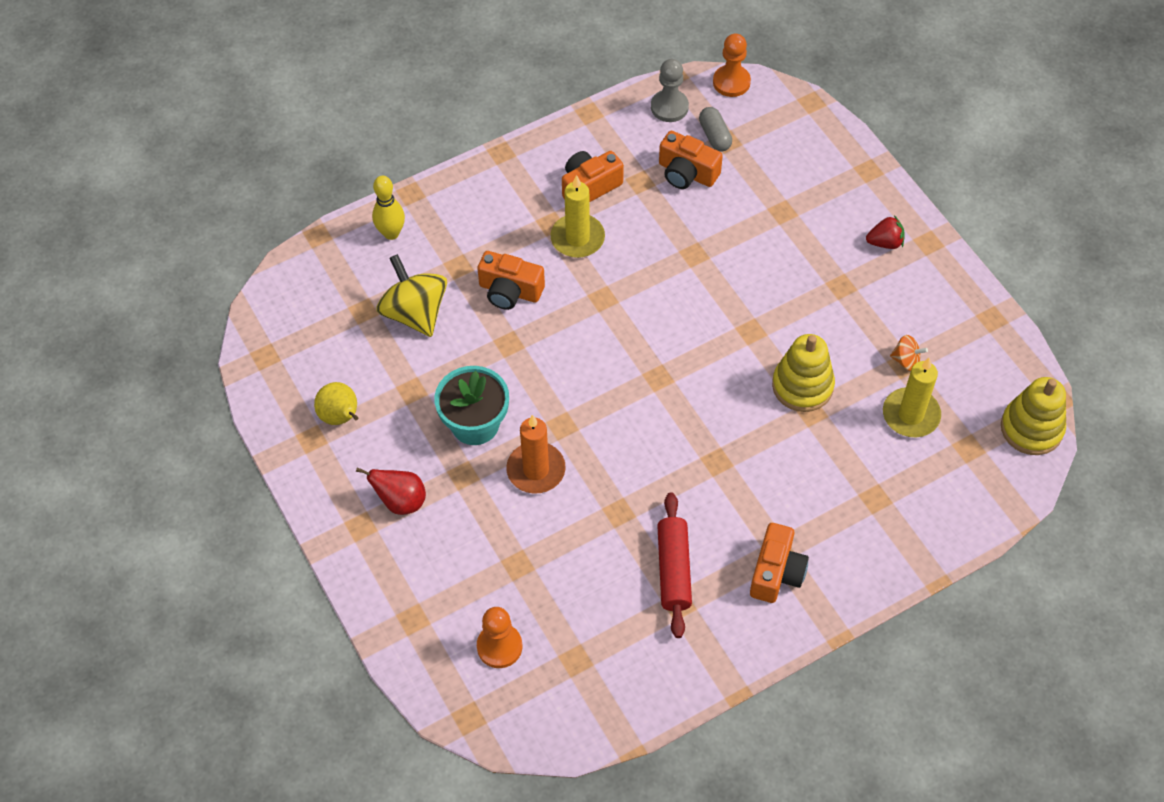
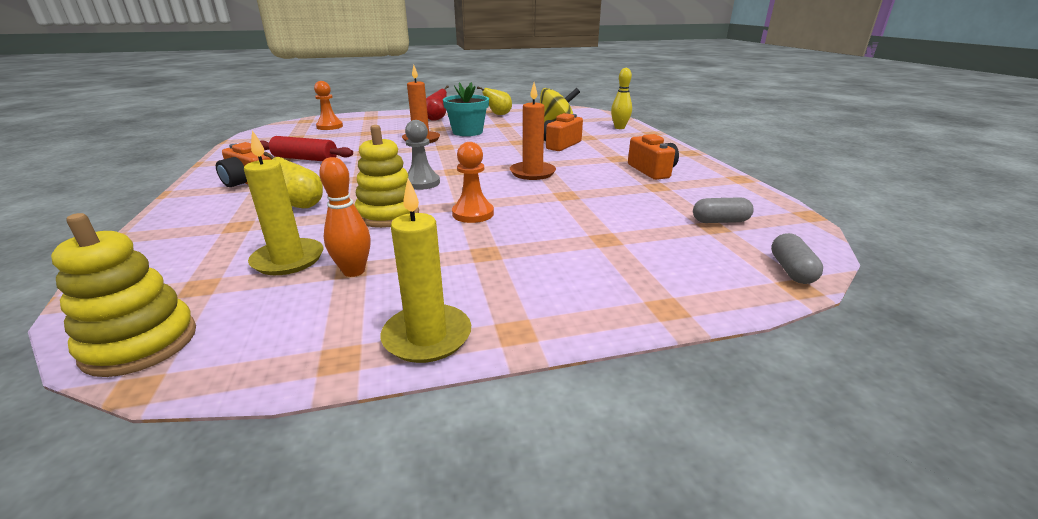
camera: 105 degrees right, 30 degrees down
yellow candle [550,175,605,258] -> yellow candle moved to [381,178,471,363]
grey pawn [651,59,689,122] -> grey pawn moved to [405,120,440,190]
orange camera [659,131,723,189] -> none
orange pawn [713,34,751,97] -> orange pawn moved to [452,142,494,223]
red strawberry [866,215,904,249] -> none
orange spinning top [890,335,928,371] -> orange bowling pin [319,157,370,277]
none -> yellow pear [264,152,323,208]
none -> orange candle [510,82,556,180]
none -> grey capsule [771,233,823,284]

